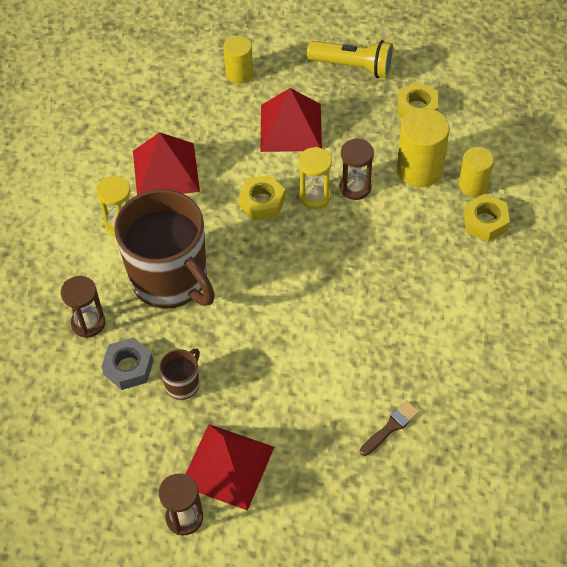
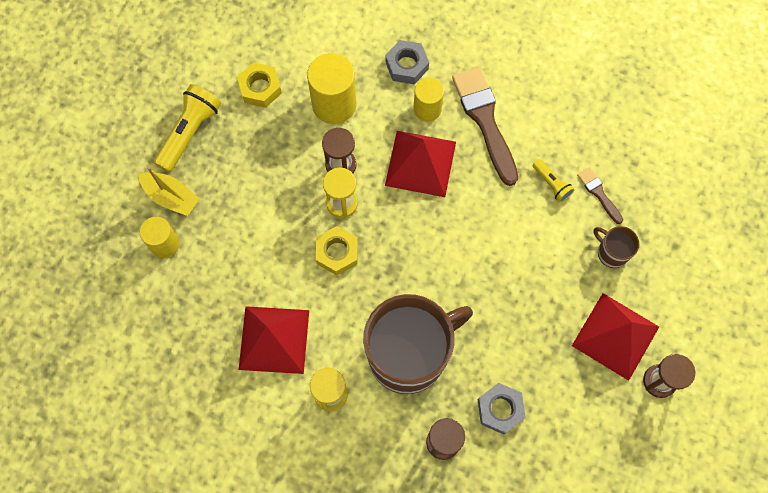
camera: 80 degrees left, 15 degrees up
brown mug [159,349,200,400] -> brown mug moved to [593,226,639,268]
red pyramid [261,88,322,152] -> red pyramid moved to [385,131,456,197]
yellow cylinder [459,147,494,197] -> yellow cylinder moved to [413,78,444,122]
yellow nut [464,194,510,242] -> grey nut [385,40,429,84]
none -> yellow boat [138,167,199,216]
none -> brown brush [452,67,518,186]
none -> yellow flashlight [533,159,574,203]

